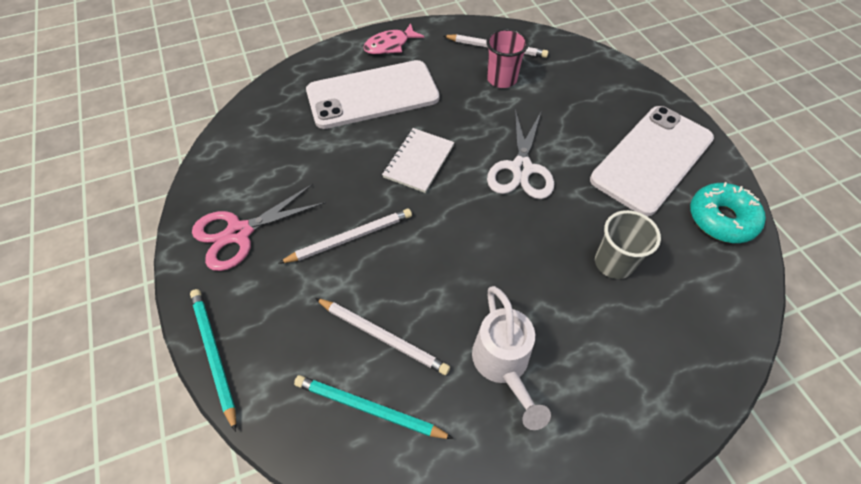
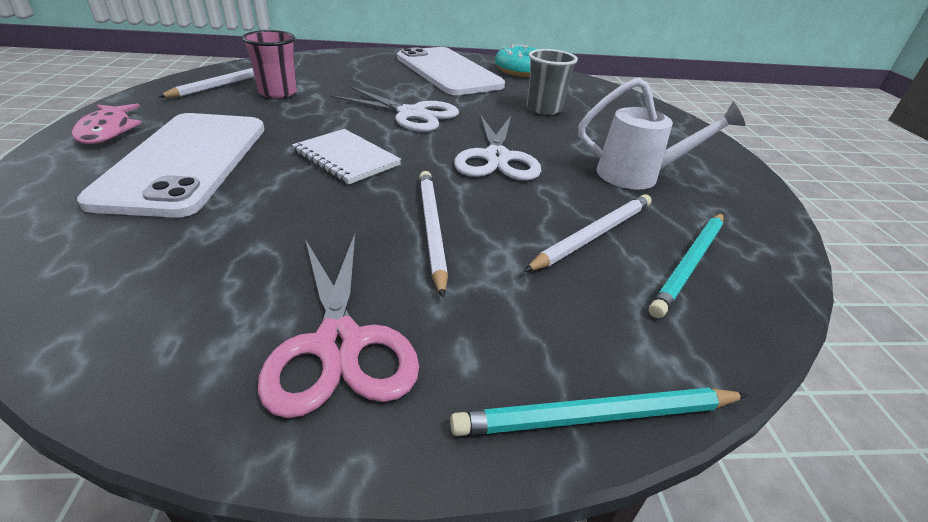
camera: 75 degrees left, 20 degrees down
none -> white scissors [454,114,541,181]

